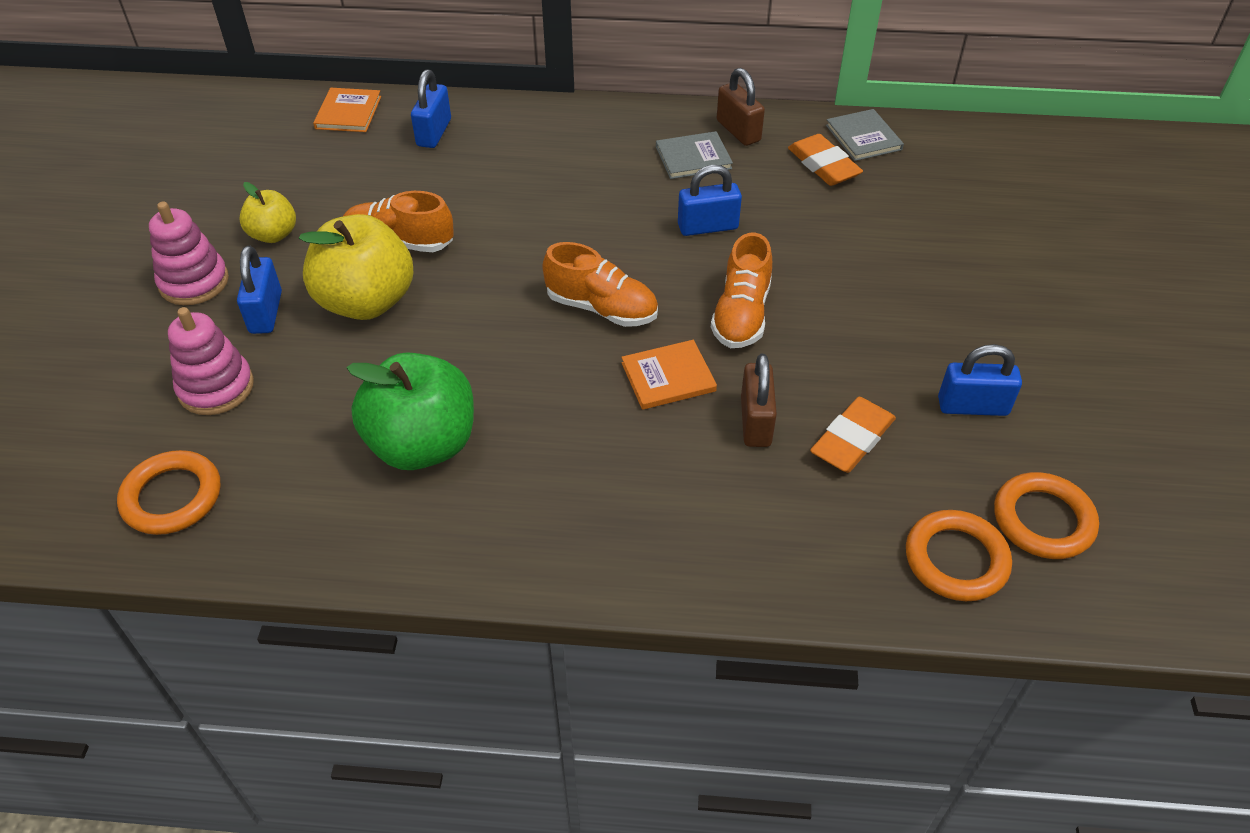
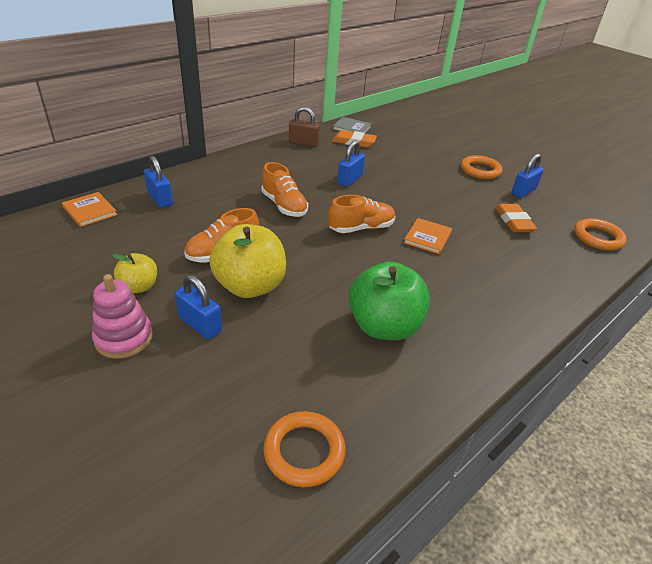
camera: 50 degrees left, 10 degrees down
pink stacking toy [168,307,254,415] -> none
grey book [656,131,733,179] -> none
orange shoe [711,233,772,348] -> orange shoe moved to [261,162,308,217]
brown padlock [741,354,777,447] -> none
orange ring [994,472,1099,559] -> orange ring moved to [461,155,503,179]

